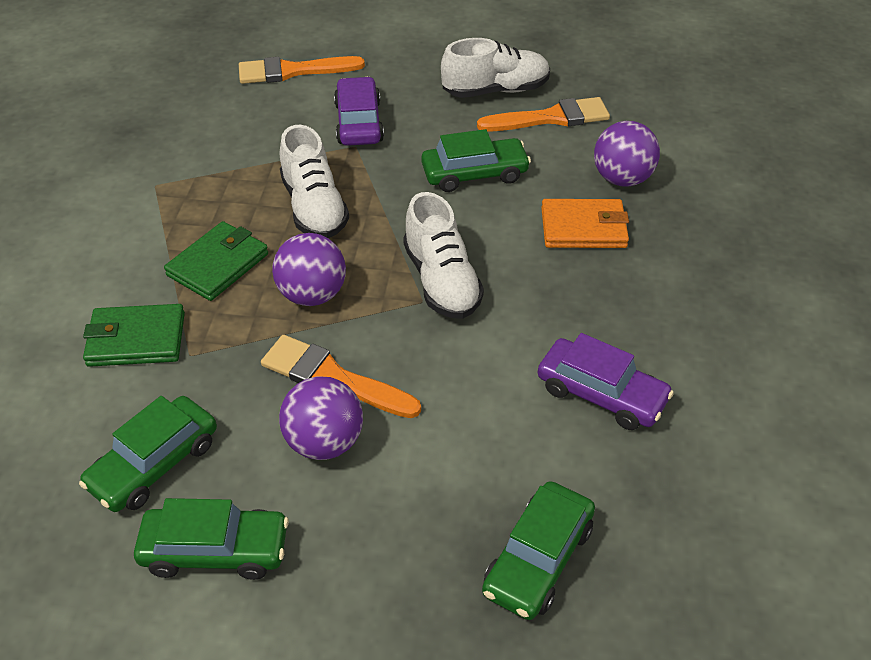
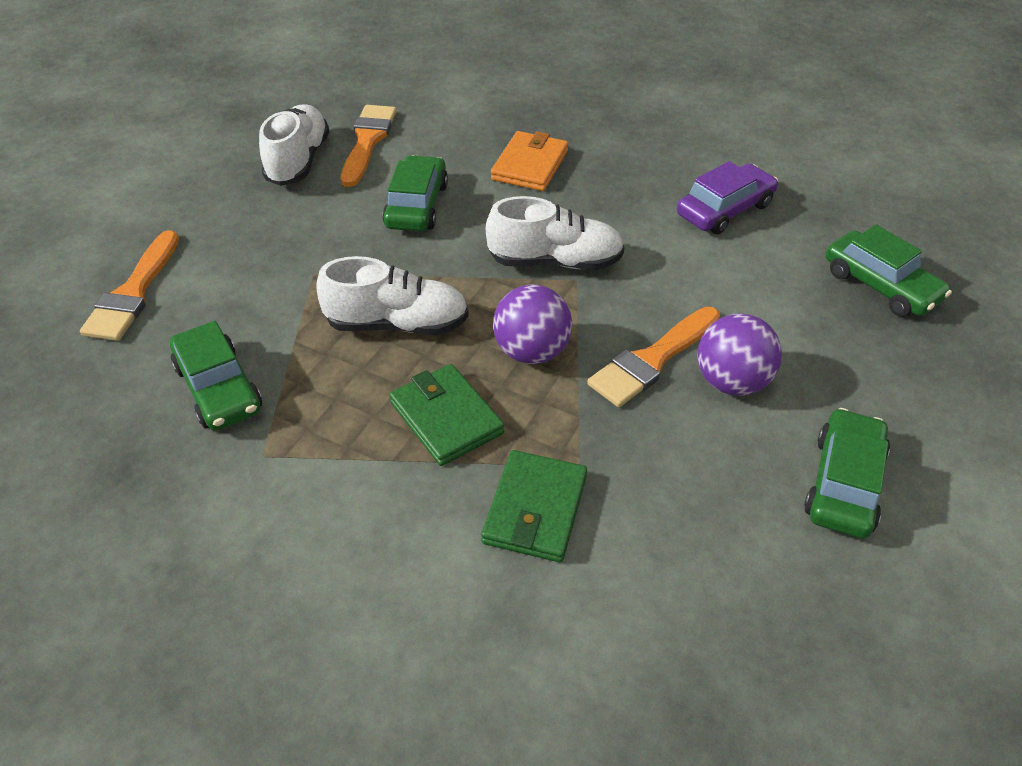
camera: 70 degrees left, 0 degrees up
green car [79,396,217,512] -> green car moved to [170,321,262,431]
purple car [334,77,384,146] -> none
purple ball [594,121,660,187] -> none

